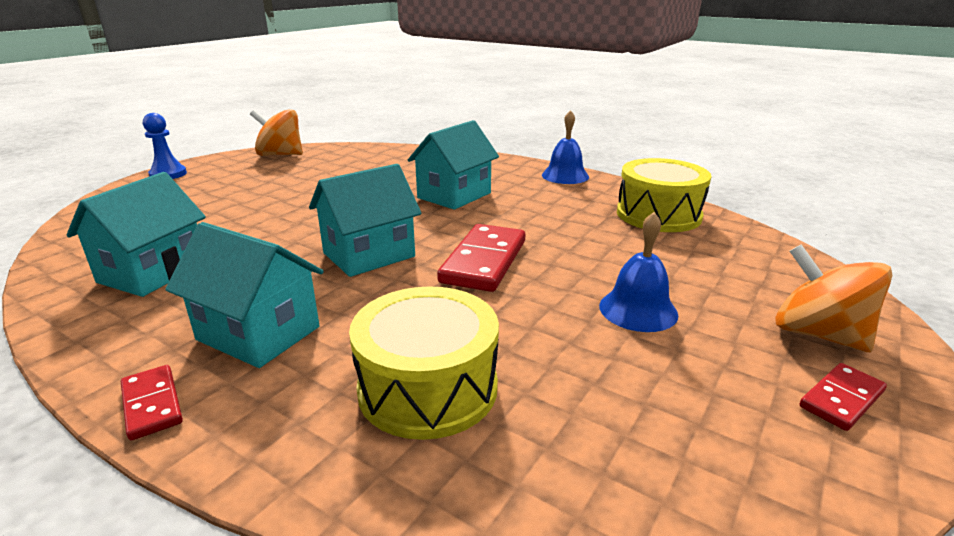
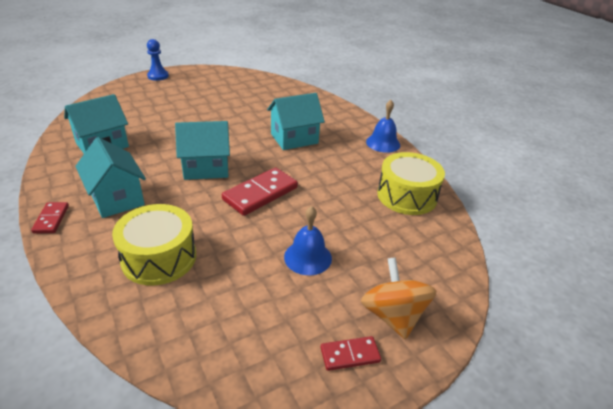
camera: 25 degrees right, 10 degrees up
orange spinning top [250,109,303,156] -> none

